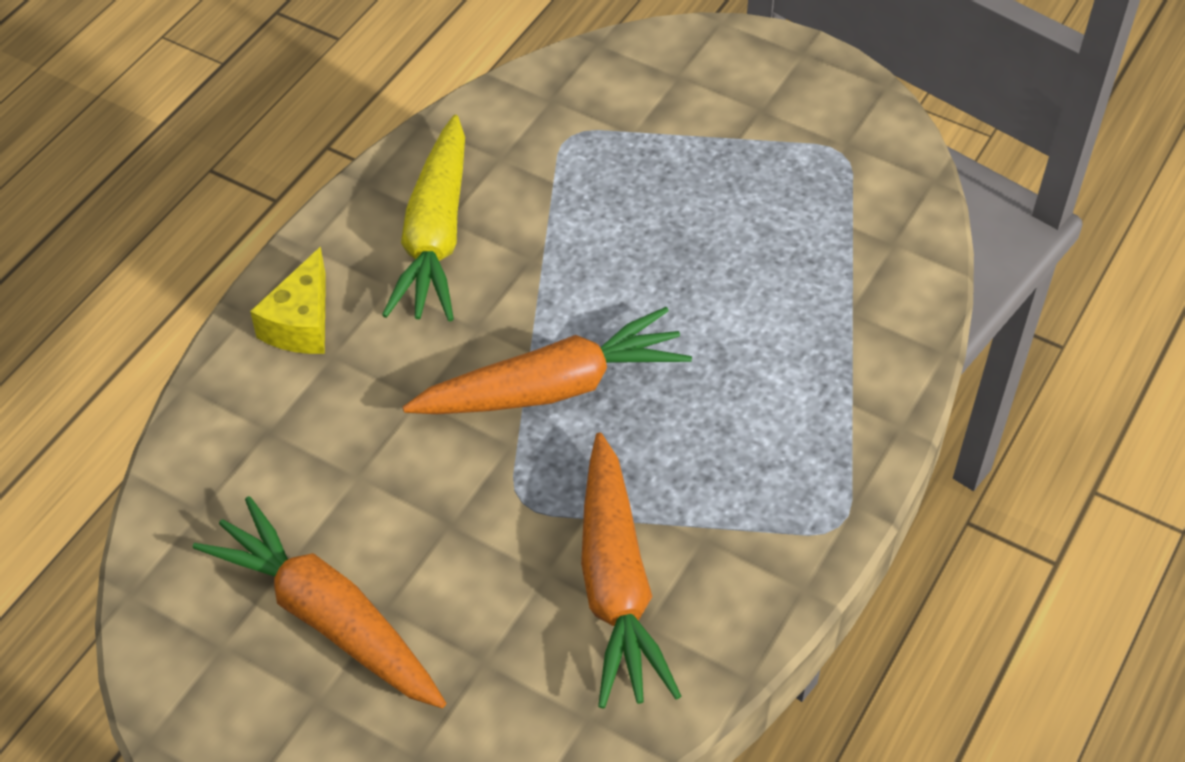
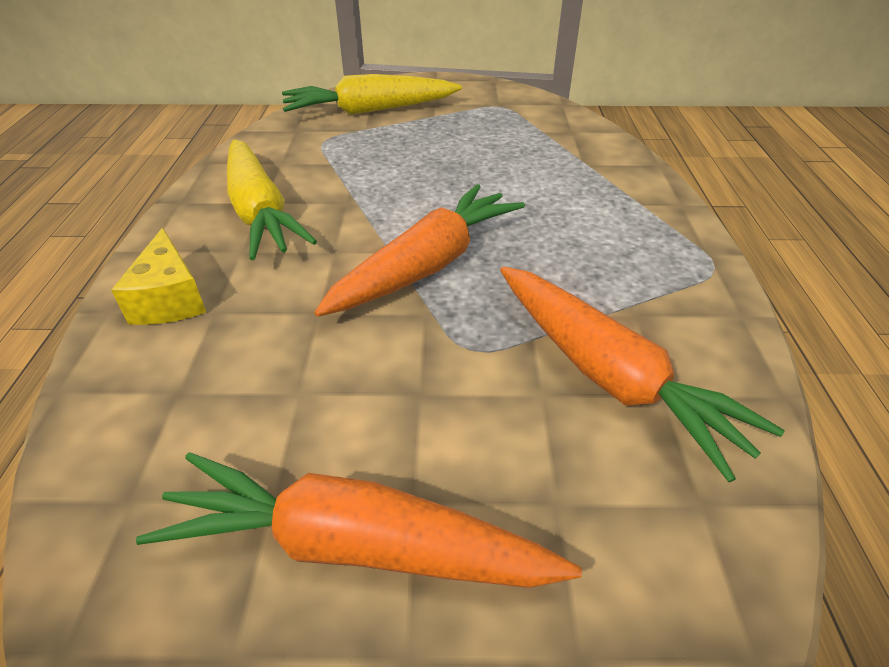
camera: 30 degrees left, 10 degrees down
none -> yellow carrot [282,74,462,115]

